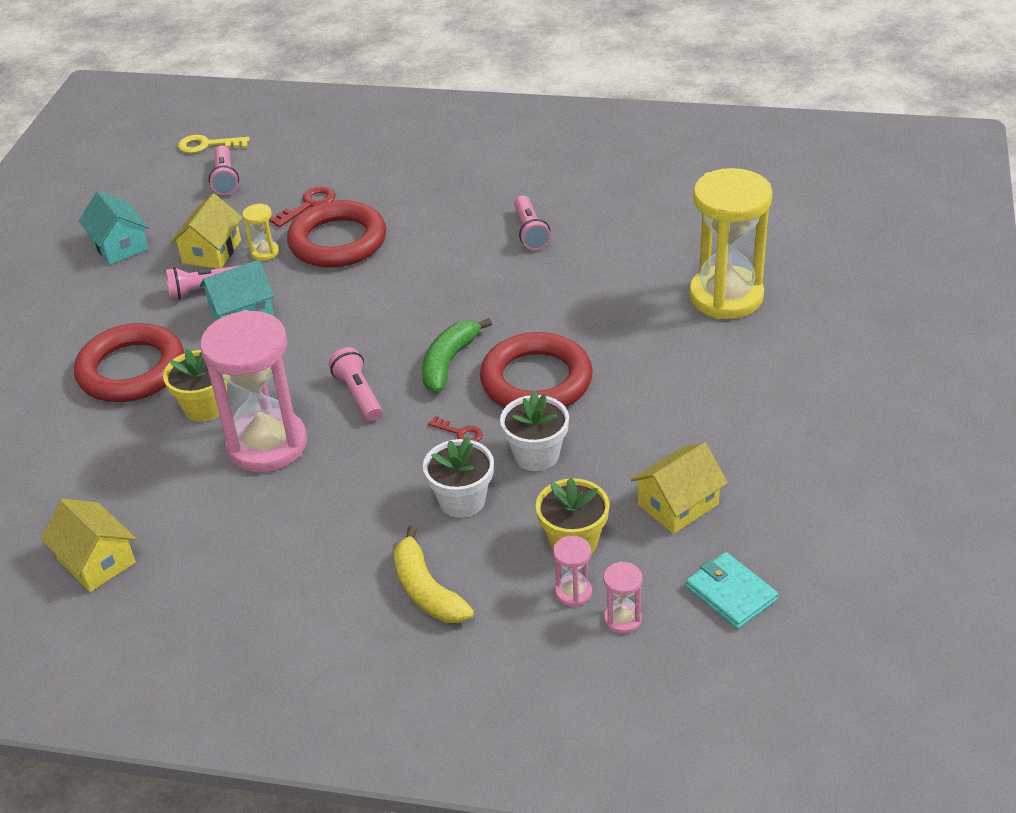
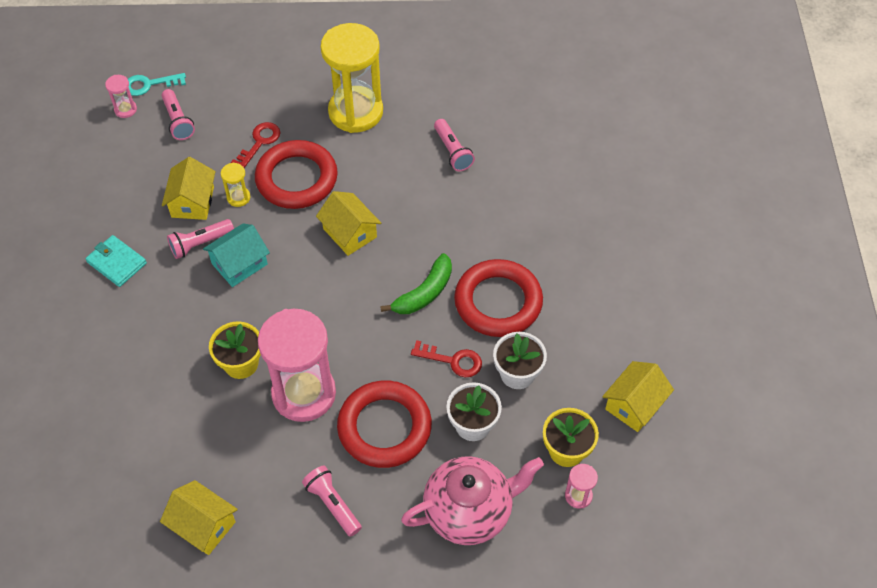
camera: 15 degrees left, 15 degrees up
red ring [74,323,184,402] -> red ring moved to [337,380,432,468]
turquoise house [79,191,149,265] -> none
yellow key [178,135,250,153] -> turquoise key [128,73,186,96]
pink flashlight [329,347,382,421] -> pink flashlight moved to [302,465,362,537]
yellow banana [394,525,474,623] -> pink teapot [401,457,544,545]
green banana [422,318,492,393] -> green banana turned 150 degrees counterclockwise [380,253,452,314]
red key [428,416,482,442] -> red key [411,340,482,378], size x1.57
pink hourglass [604,561,642,634] -> pink hourglass moved to [105,75,137,118]
turquoise wallet [686,552,778,629] -> turquoise wallet moved to [85,235,147,287]
yellow hourglass [689,168,773,319] -> yellow hourglass moved to [321,23,383,133]
none -> yellow house [316,191,381,256]

